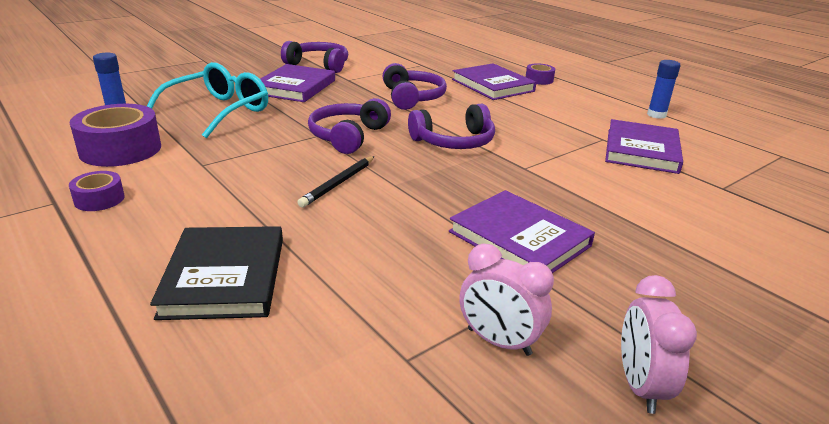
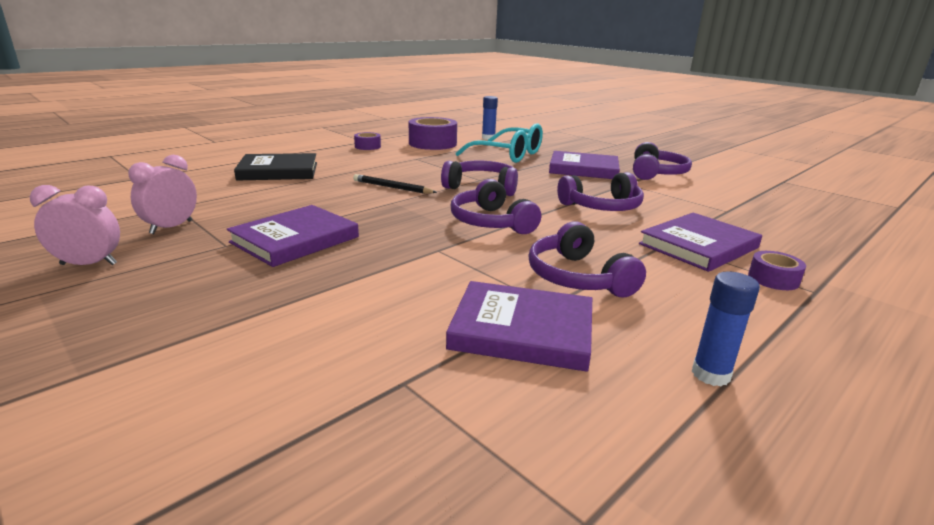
camera: 85 degrees right, 5 degrees down
none -> purple headphones [528,222,646,297]

